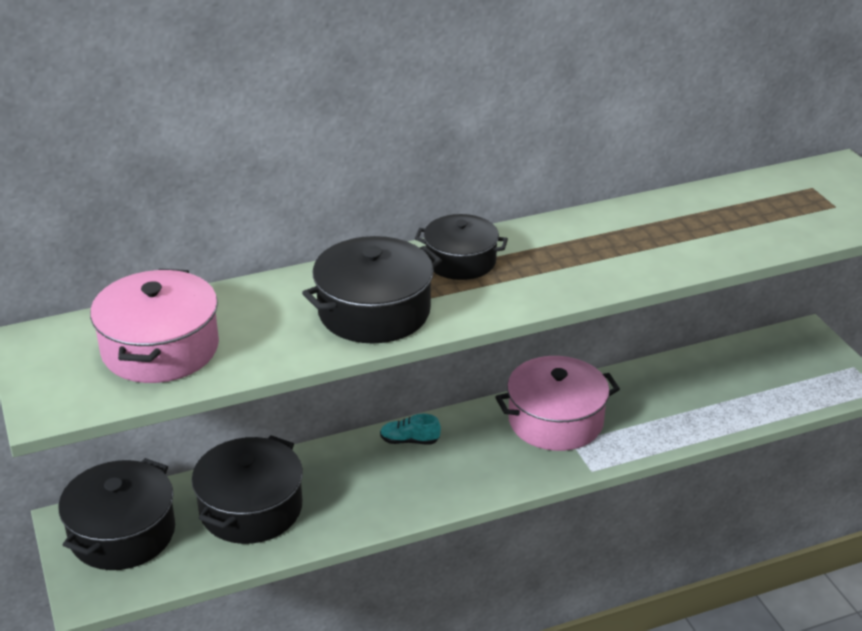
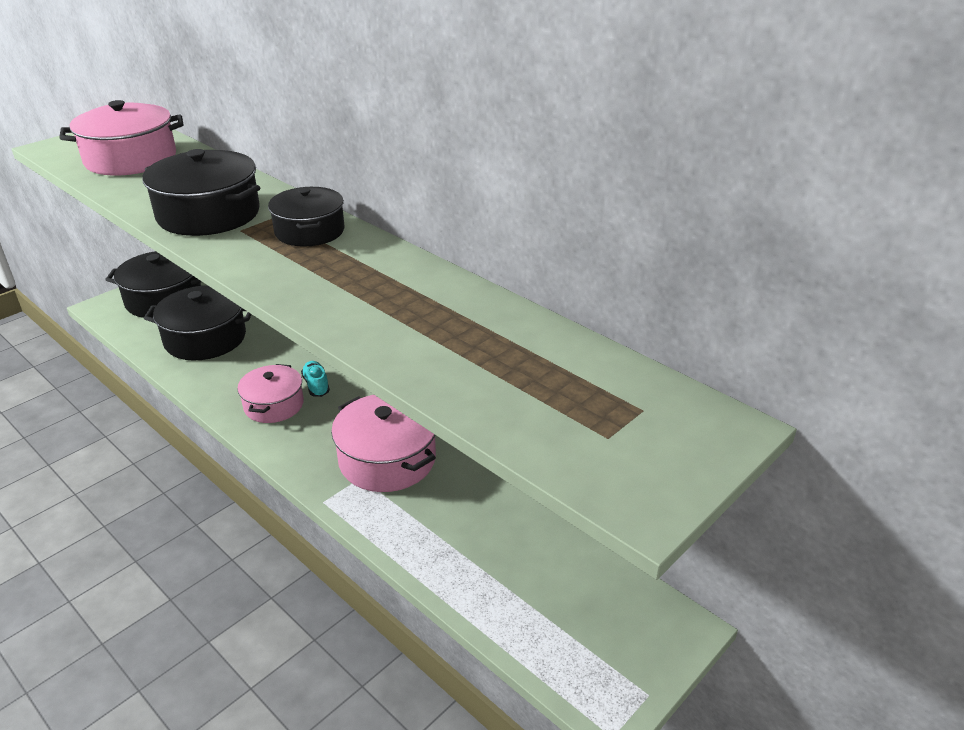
camera: 65 degrees right, 0 degrees up
none -> pink pot [237,364,304,423]

